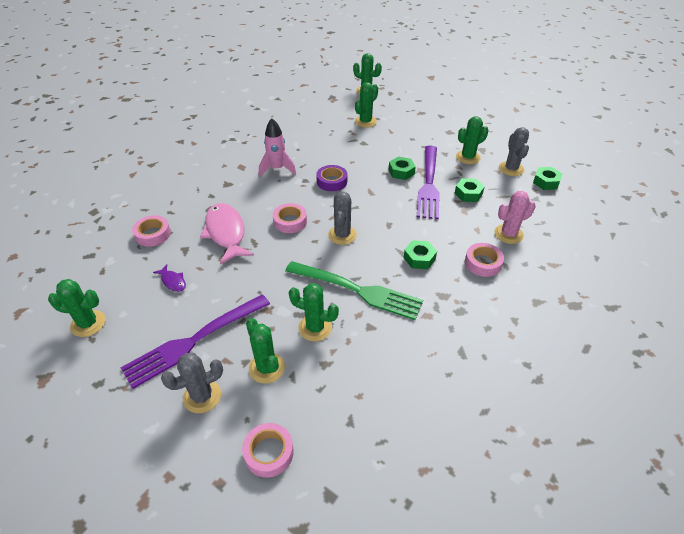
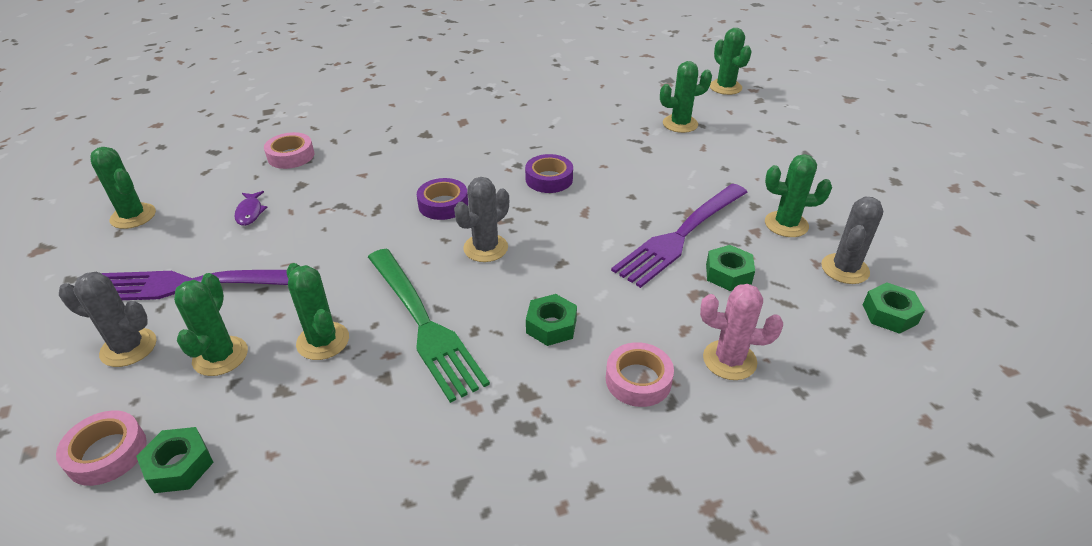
camera: 35 degrees right, 5 degrees down
pink fish [200,203,254,265] -> none
pink rocket [259,118,296,177] -> none
pink tape [273,203,307,233] -> purple tape [417,178,468,220]
green nut [389,156,416,180] -> green nut moved to [136,427,214,493]

